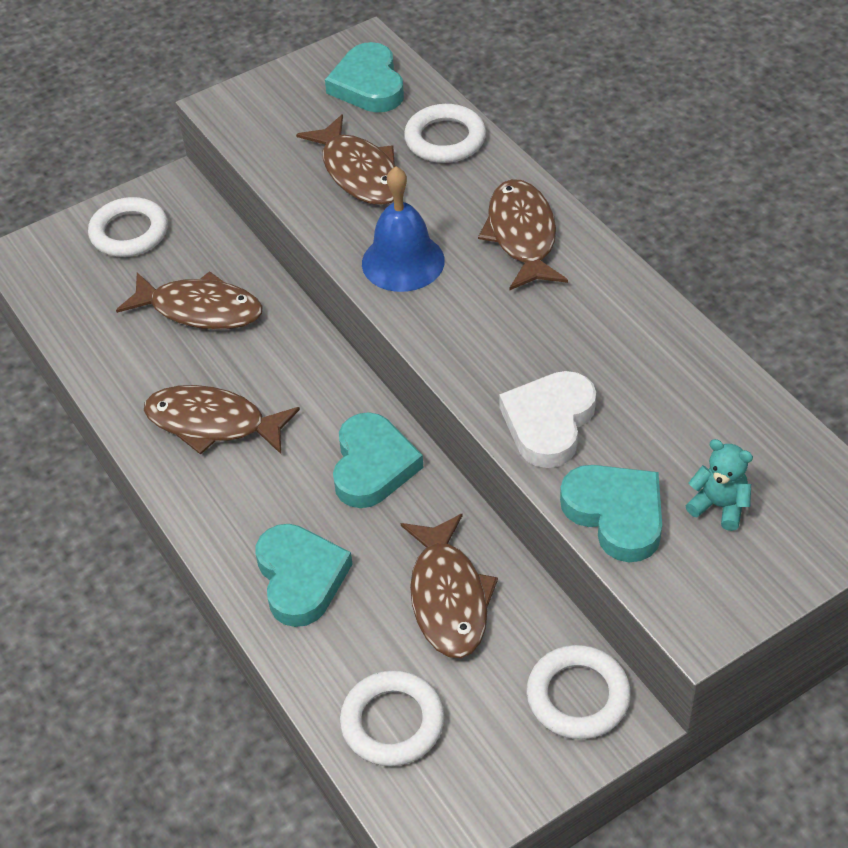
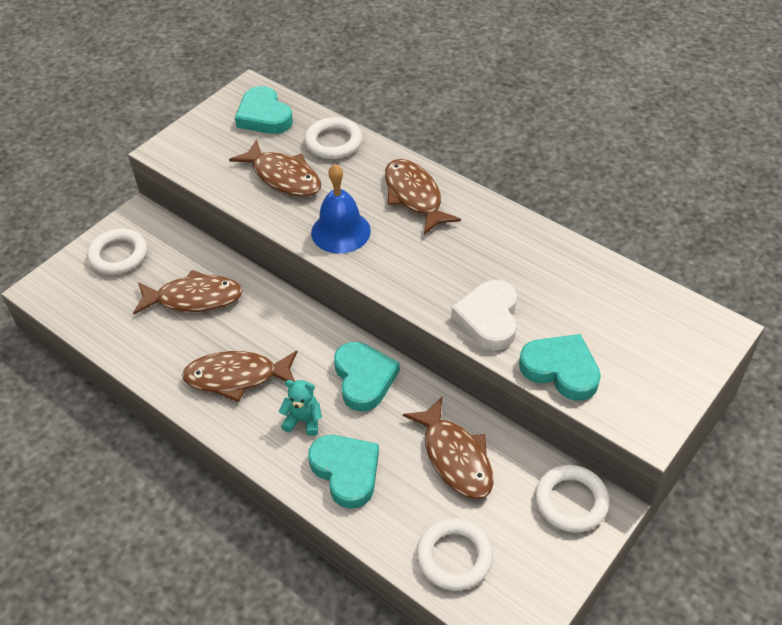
camera: 20 degrees left, 0 degrees up
turquoise teddy bear [686,439,753,531] -> turquoise teddy bear moved to [279,380,322,436]

